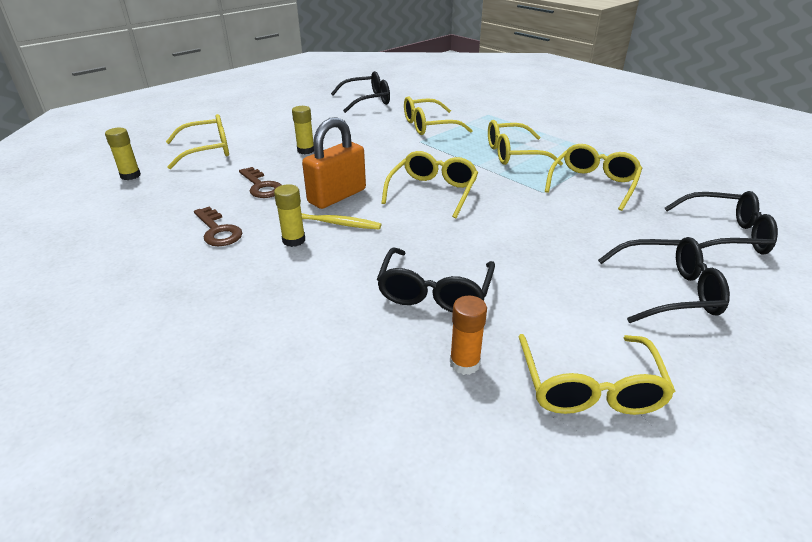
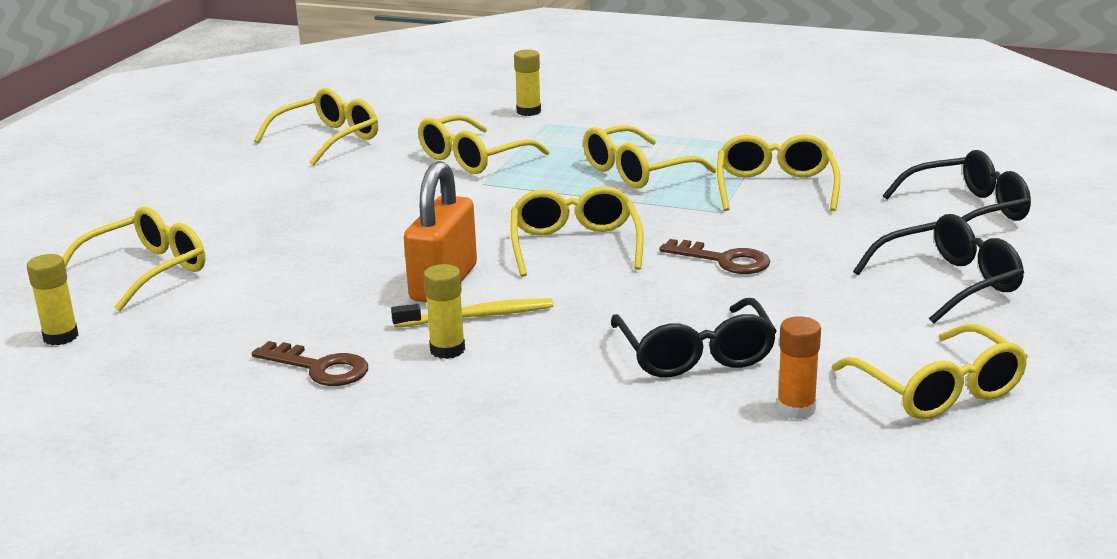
camera: 25 degrees left, 10 degrees down
brown key [239,167,281,198] -> brown key moved to [660,239,770,274]
yellow glue stick [292,106,314,154] -> yellow glue stick moved to [514,49,541,116]
black glasses [331,71,390,113] -> yellow glasses [254,88,378,166]

